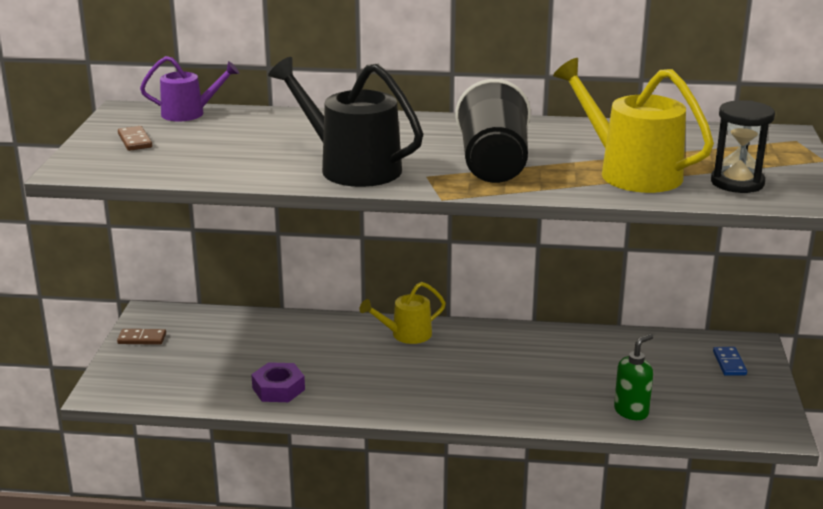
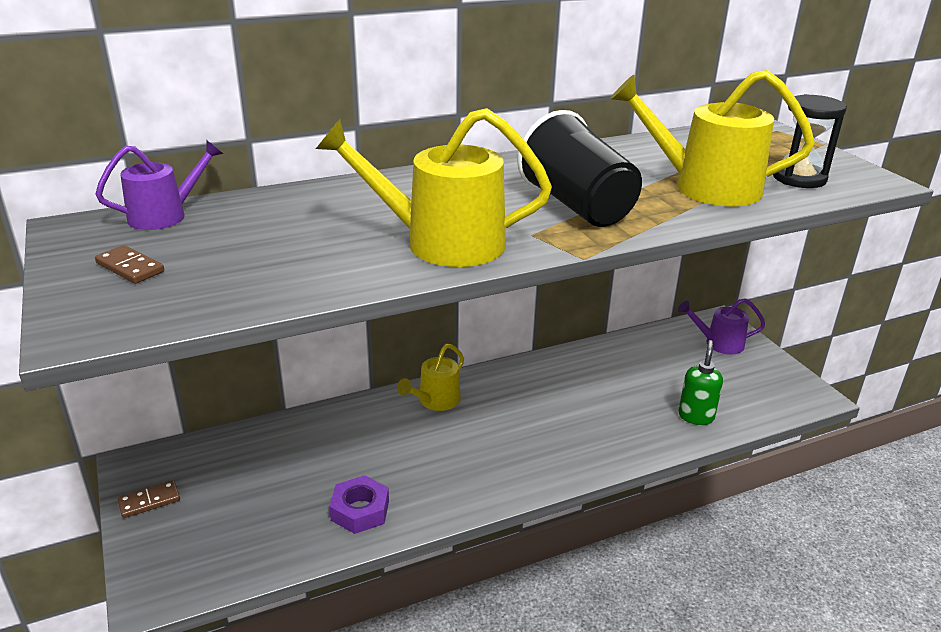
camera: 30 degrees left, 5 degrees up
black watering can [268,57,423,187] -> yellow watering can [316,108,552,267]
blue domino [713,347,747,376] -> purple watering can [678,298,766,355]

